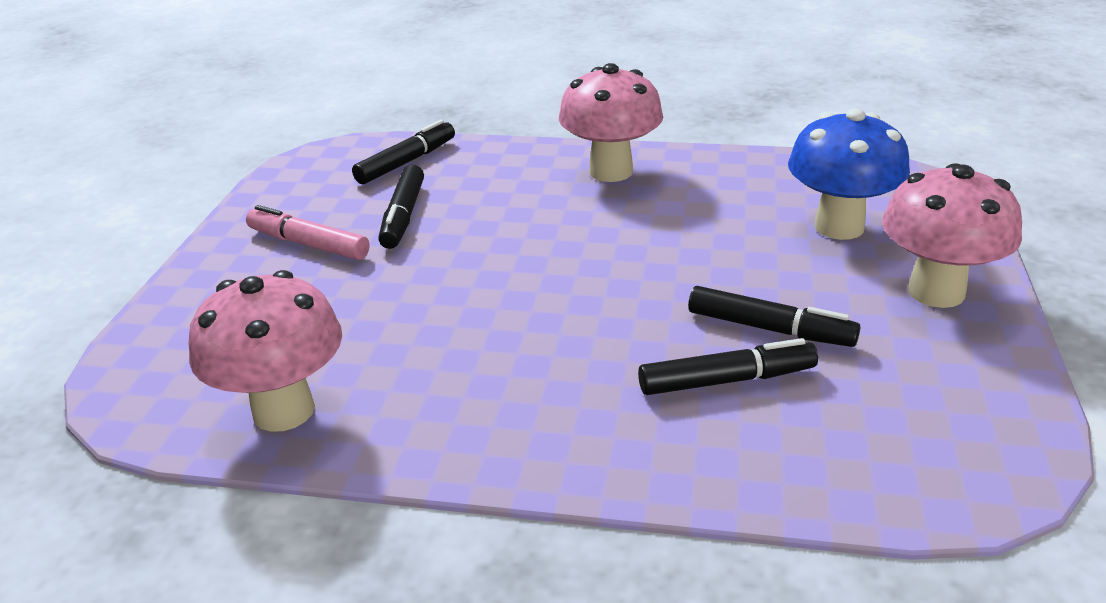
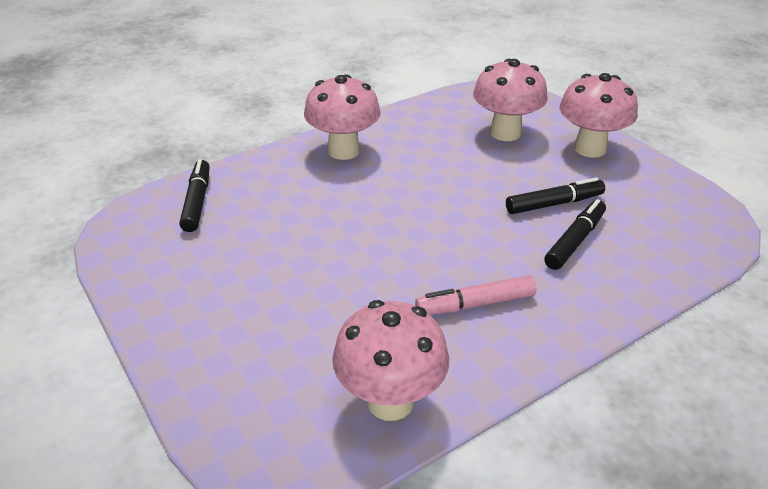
camera: 45 degrees left, 5 degrees up
pink marker [246,205,370,260] -> pink marker moved to [415,275,537,315]
black marker [378,165,424,249] -> none
blue mushroom [788,109,910,240] -> pink mushroom [473,59,548,141]

